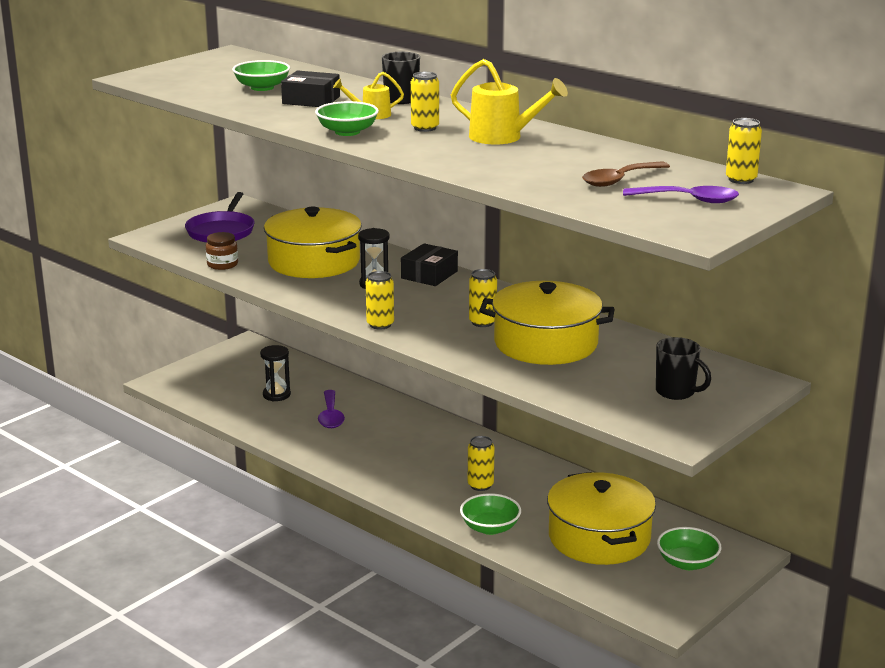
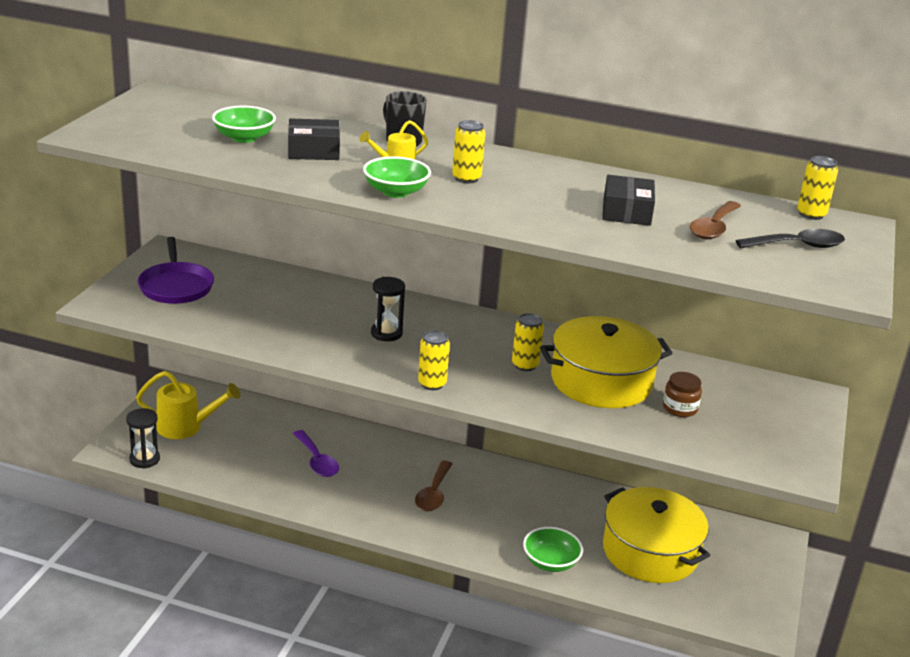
camera: 25 degrees left, 5 degrees up
brown jar [206,232,238,270] -> brown jar moved to [663,372,702,417]
black hourglass [260,345,291,402] -> black hourglass moved to [126,408,160,469]
yellow pot [264,206,362,278] -> none
black box [401,243,458,286] -> black box moved to [602,175,655,226]
yellow watering can [451,59,568,145] -> yellow watering can moved to [136,371,241,439]
yellow can [468,436,495,491] -> none
purple spoon [623,186,739,203] -> black spoon [736,229,845,248]
black mug [656,337,711,400] -> none
green bowl [657,527,722,570] -> none
none -> brown spoon [415,461,452,512]

